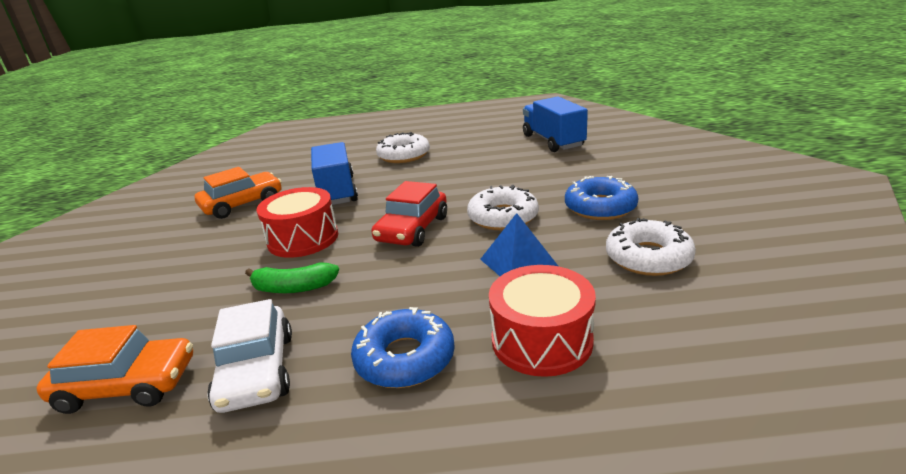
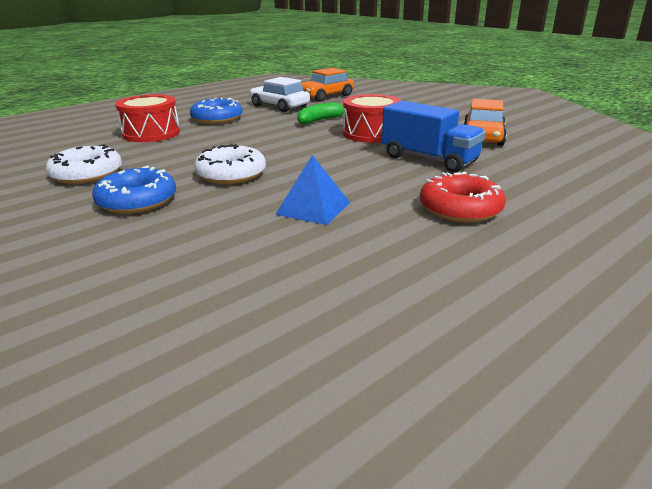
camera: 140 degrees right, 0 degrees up
red car [371,181,447,247] -> none
white donut [376,132,430,163] -> red donut [420,172,506,223]
blue pyramid [480,213,558,276] -> blue pyramid moved to [275,155,350,225]
blue truck [523,96,588,152] -> none

